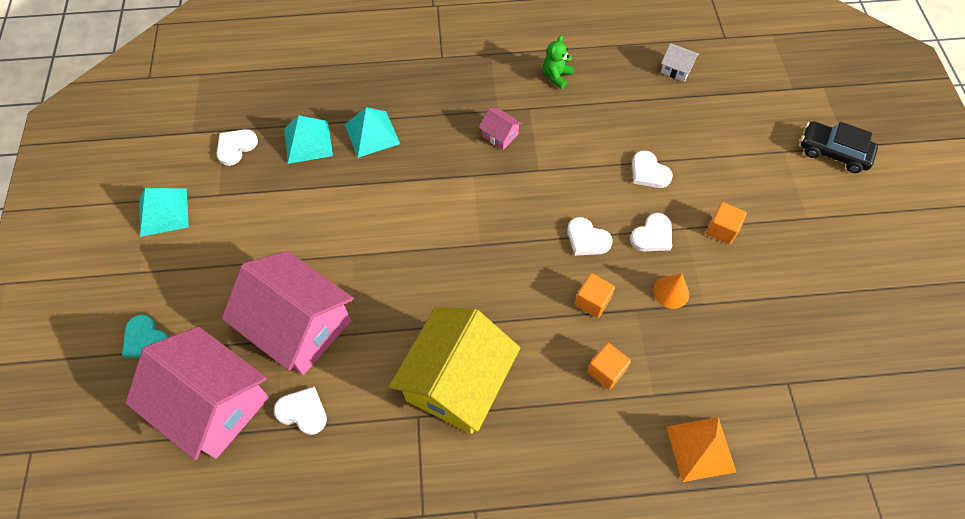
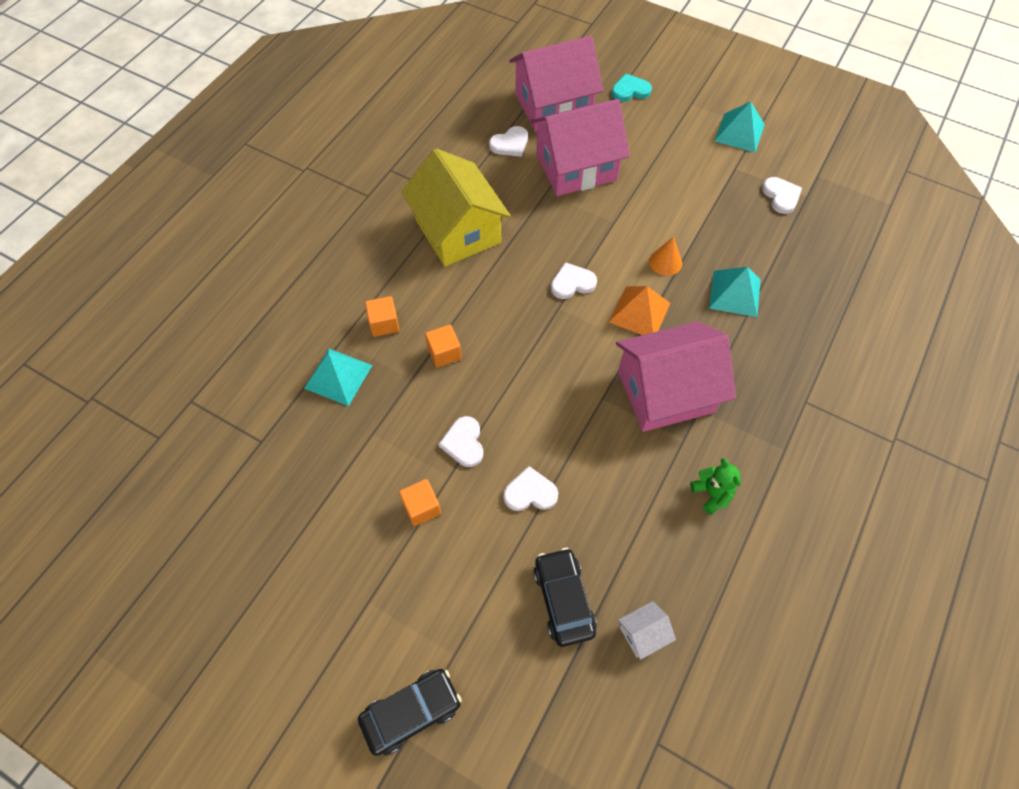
camera: 125 degrees right, 0 degrees up
turquoise pyramid [284,116,333,164] -> turquoise pyramid moved to [304,349,373,406]
pink house [479,108,522,150] -> pink house [616,321,736,432], size x2.49
white heart [567,217,613,256] -> white heart moved to [551,262,597,299]
orange cone [653,273,689,309] -> orange cone moved to [649,237,682,276]
orange pyramid [666,417,736,482] -> orange pyramid moved to [609,286,670,335]
none -> black car [533,548,597,647]

